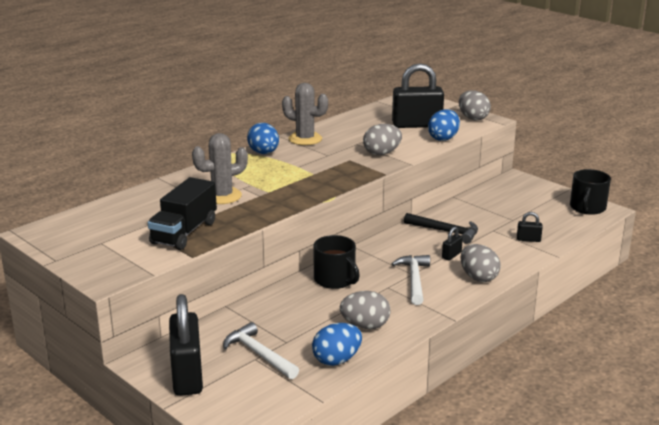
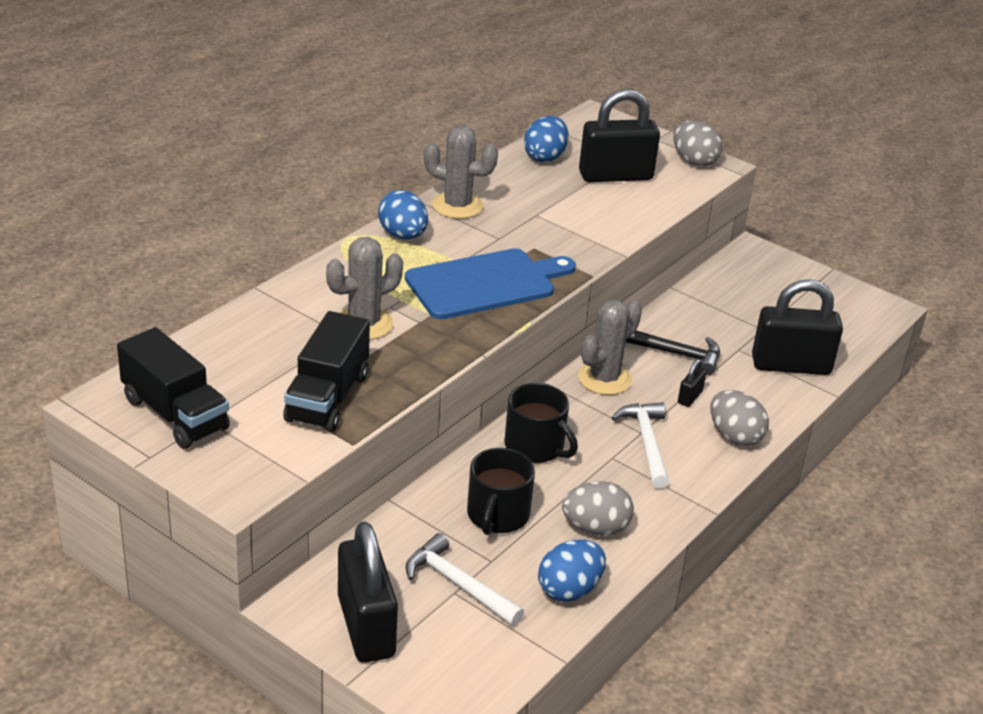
camera: 10 degrees left, 10 degrees up
grey egg [363,124,402,155] -> none
blue egg [428,109,460,141] -> blue egg moved to [524,116,568,162]
black padlock [517,212,543,242] -> black padlock [752,279,843,375], size x2.33
black mug [570,169,611,215] -> black mug moved to [467,448,535,535]
none -> black truck [117,327,230,449]
none -> blue cutting board [405,248,576,319]
none -> grey cactus [578,300,642,395]

